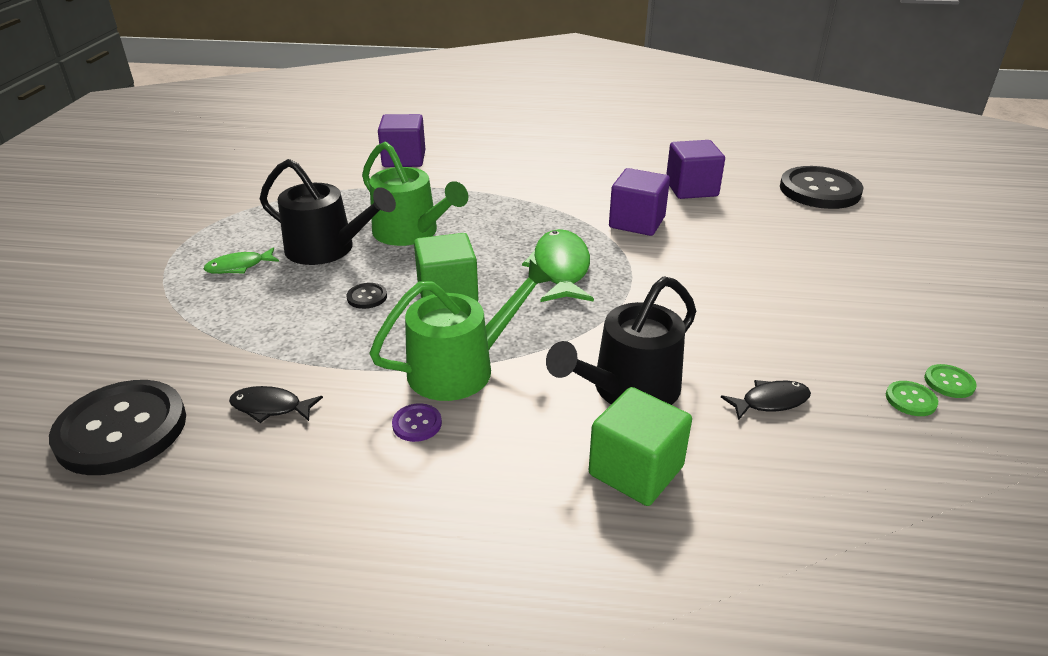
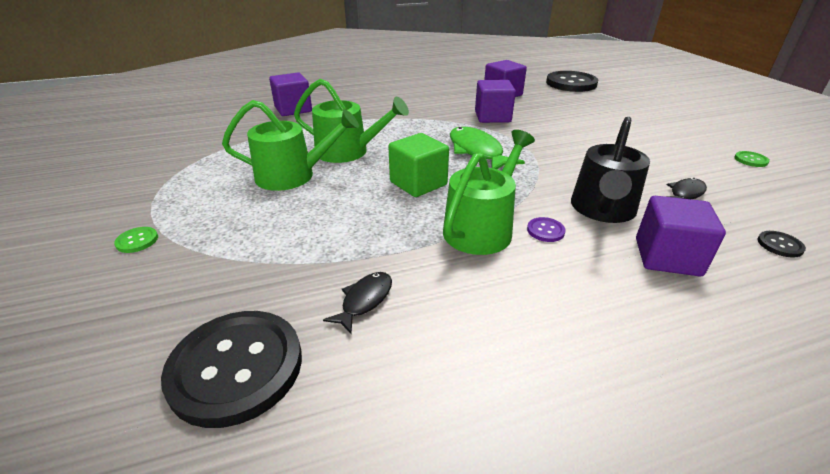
camera: 25 degrees left, 0 degrees up
green fish [204,247,279,274] -> none
black fish [229,386,323,423] -> black fish turned 135 degrees clockwise [323,272,392,334]
black watering can [260,159,396,265] -> green watering can [222,100,359,191]
black button [346,283,387,309] -> black button moved to [758,231,806,258]
purple button [392,403,442,442] -> purple button moved to [527,217,566,242]
green cube [589,387,692,506] -> purple cube [636,196,726,276]
green button [886,381,938,416] -> green button moved to [114,227,158,253]

